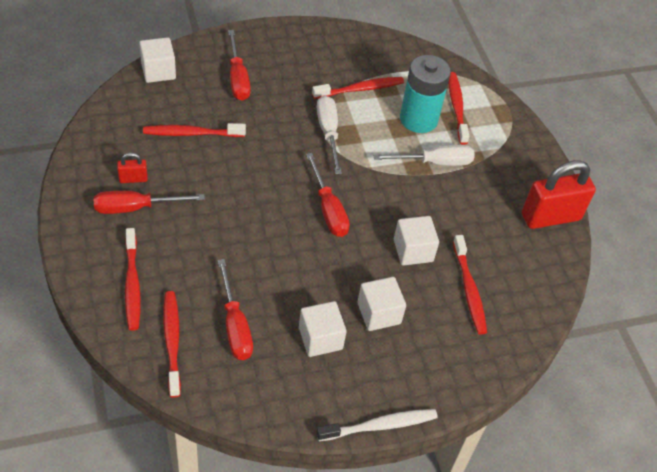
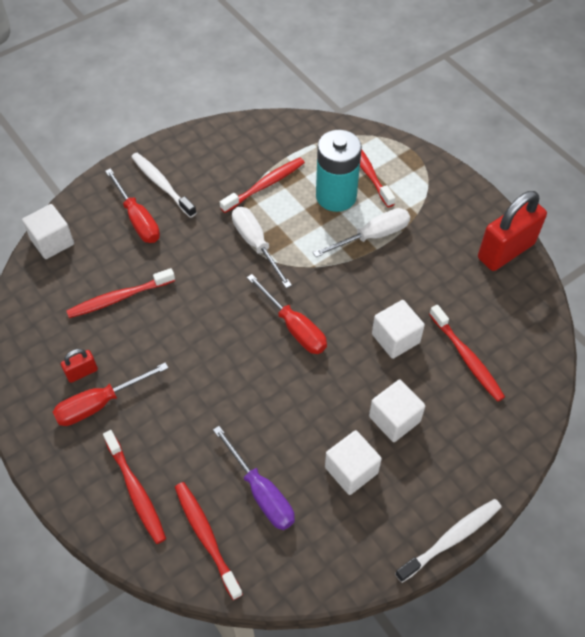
camera: 15 degrees left, 5 degrees up
red screwdriver [218,259,253,360] -> purple screwdriver [213,426,295,530]
none -> white toothbrush [131,153,196,218]

